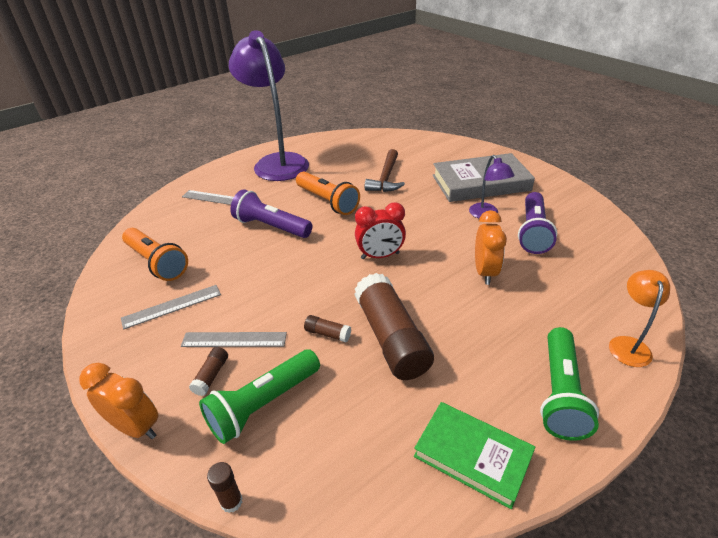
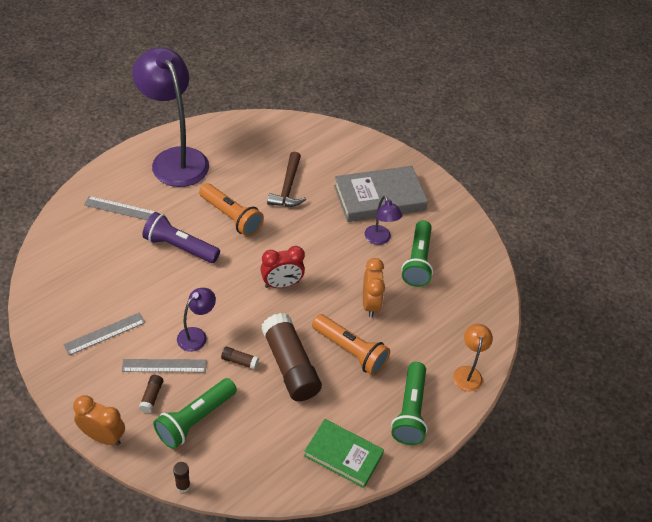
camera: 10 degrees left, 10 degrees up
orange flashlight [122,228,188,281] -> orange flashlight moved to [312,314,390,376]
purple flashlight [518,192,557,254] -> green flashlight [401,220,433,287]
none -> purple lamp [177,288,216,352]

